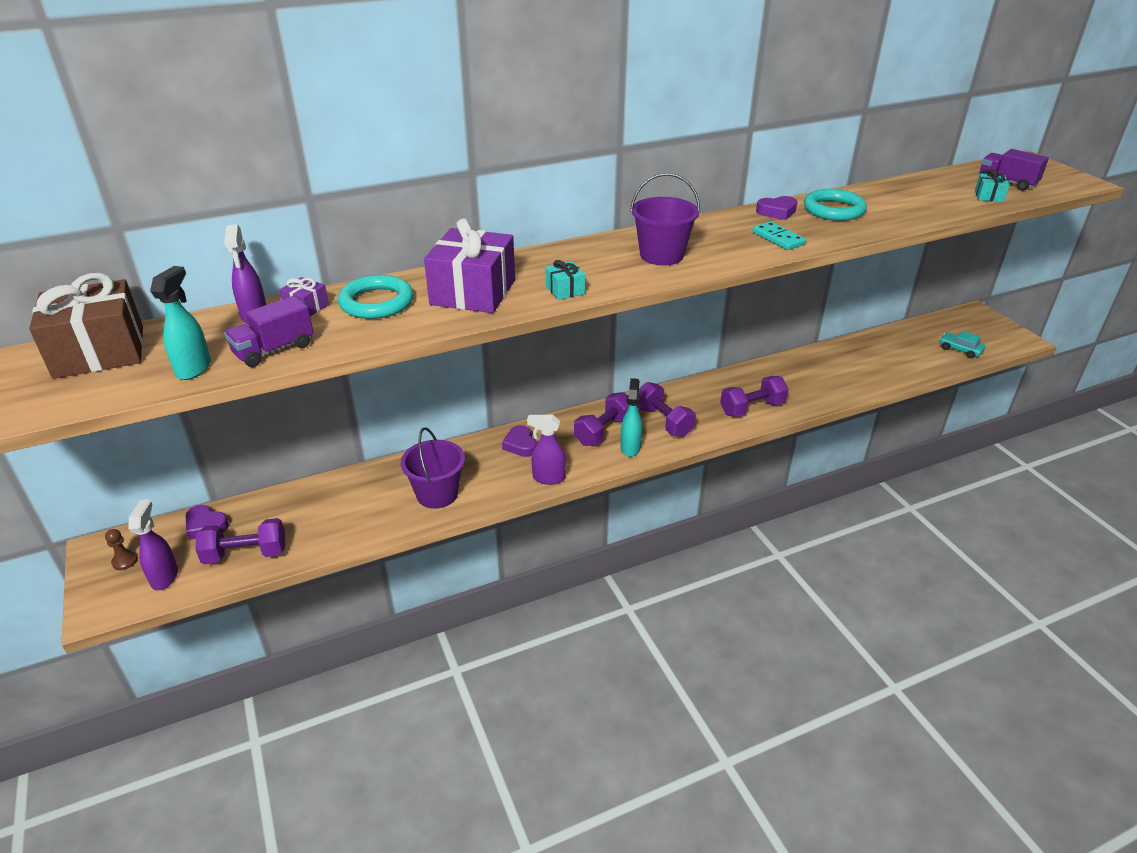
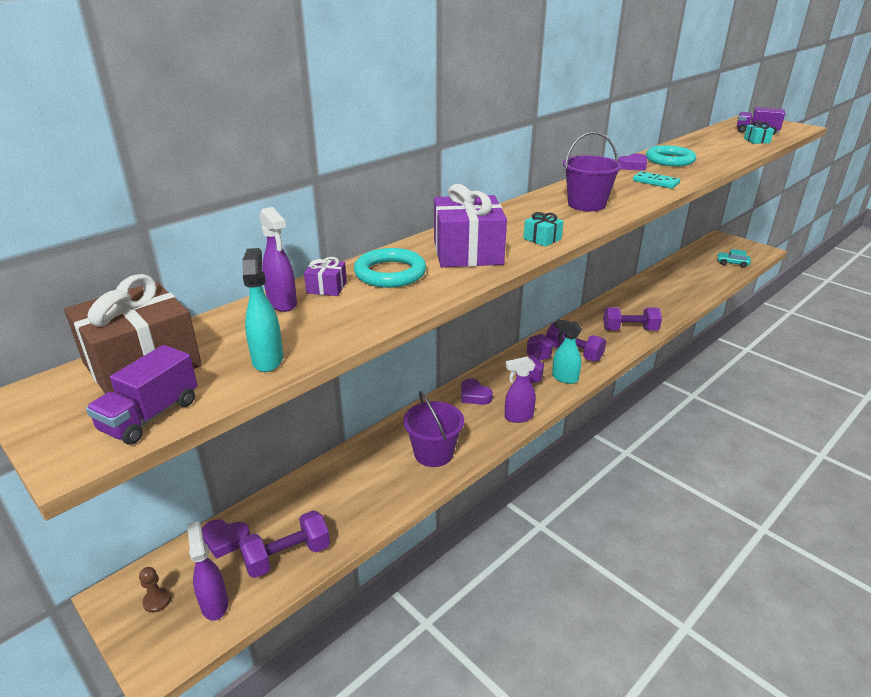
camera: 20 degrees left, 5 degrees down
purple truck [224,296,314,367] -> purple truck moved to [86,345,198,445]
turquoise spray bottle [620,378,642,457] -> turquoise spray bottle turned 45 degrees counterclockwise [552,319,582,384]
purple dumbbell [720,376,788,417] -> purple dumbbell turned 45 degrees clockwise [603,307,662,330]

